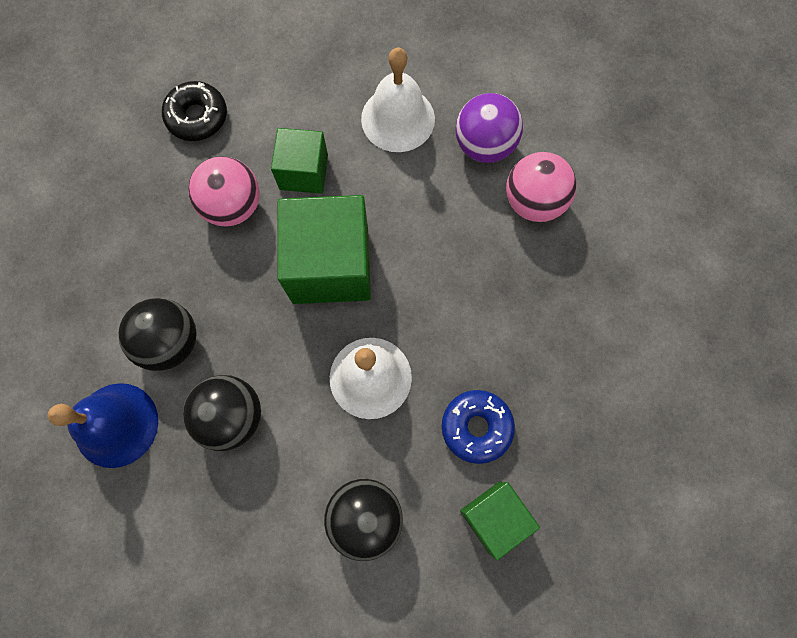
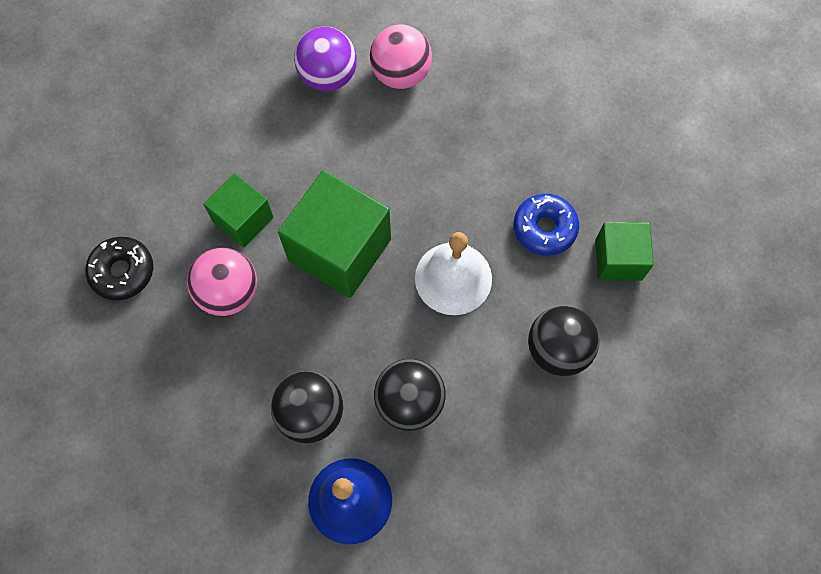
camera: 55 degrees left, 5 degrees down
white bell [361,48,435,152] -> none

